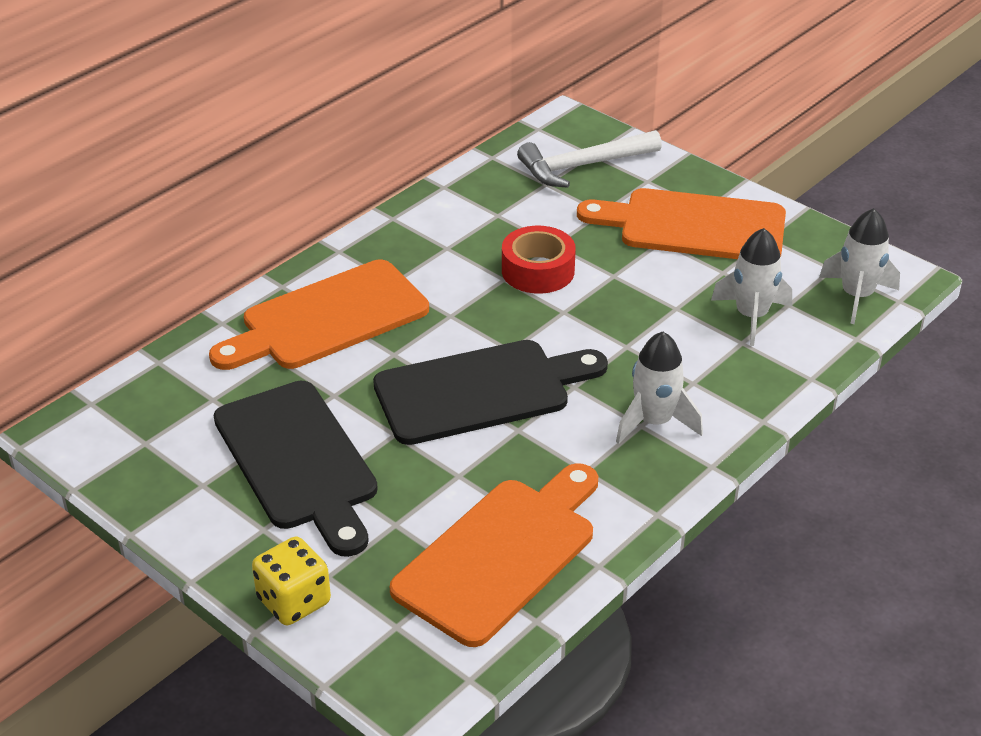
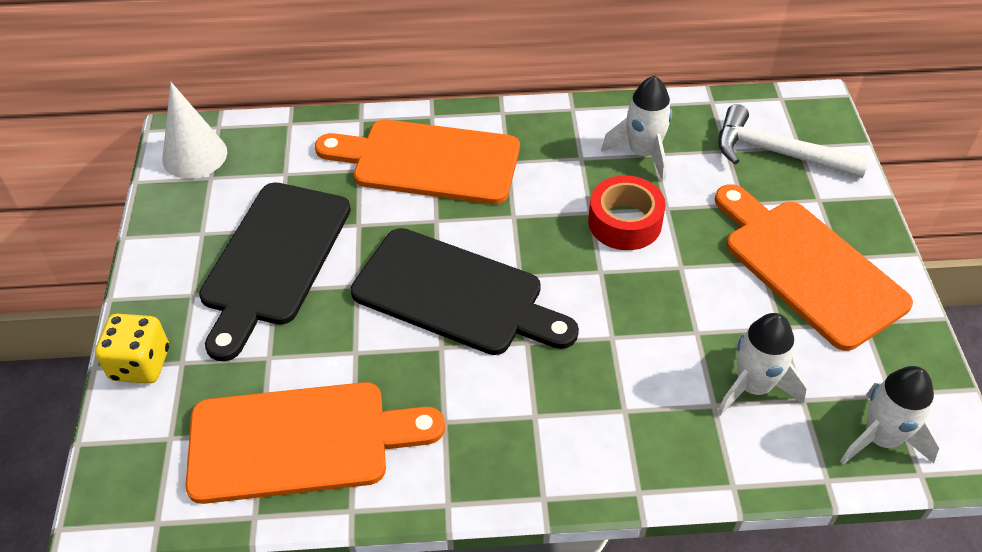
camera: 45 degrees right, 10 degrees up
white rocket [616,332,703,444] -> white rocket moved to [601,76,672,182]
none -> white cone [162,82,227,179]

